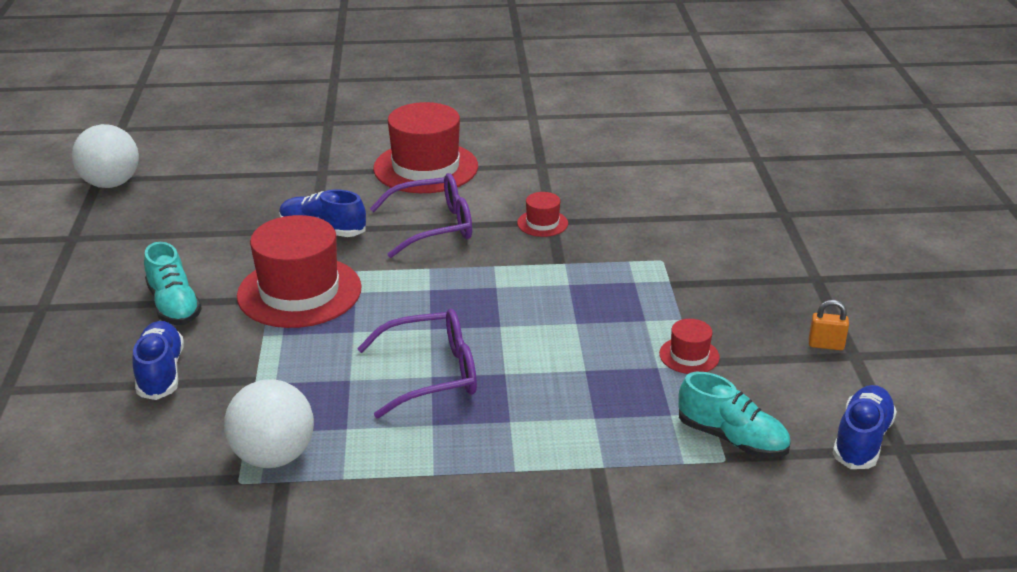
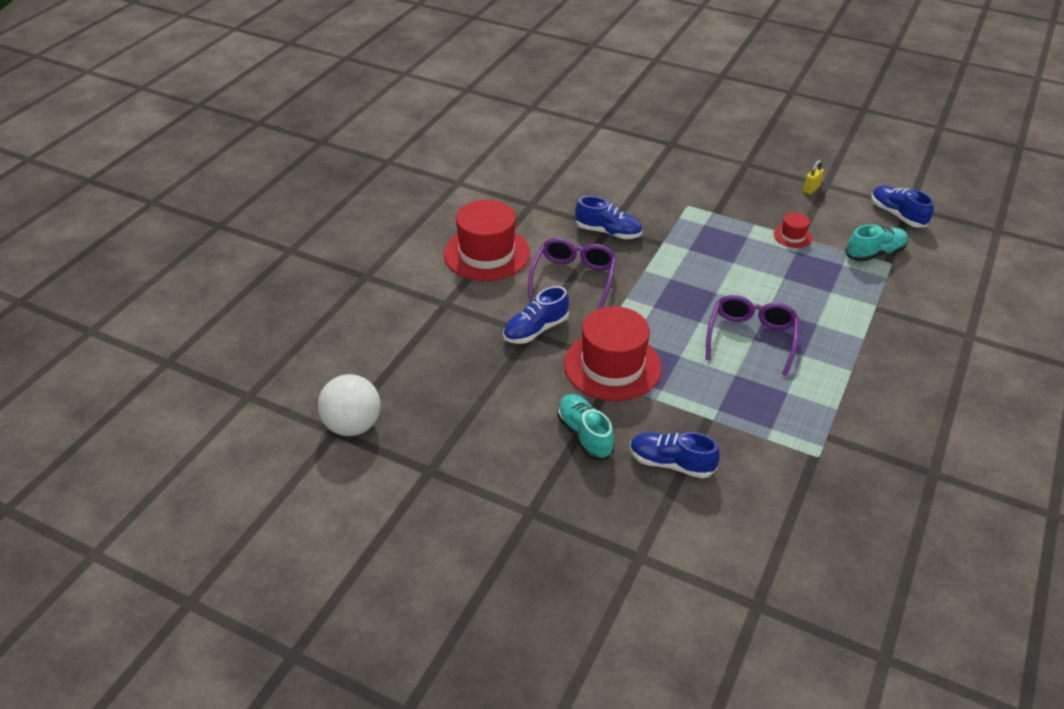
camera: 60 degrees left, 10 degrees up
turquoise shoe [144,242,202,325] -> turquoise shoe turned 120 degrees counterclockwise [557,394,615,460]
white ball [224,379,314,468] -> none
red hat [517,192,568,237] -> blue shoe [575,196,642,239]
orange padlock [809,300,849,350] -> yellow padlock [803,160,824,194]

